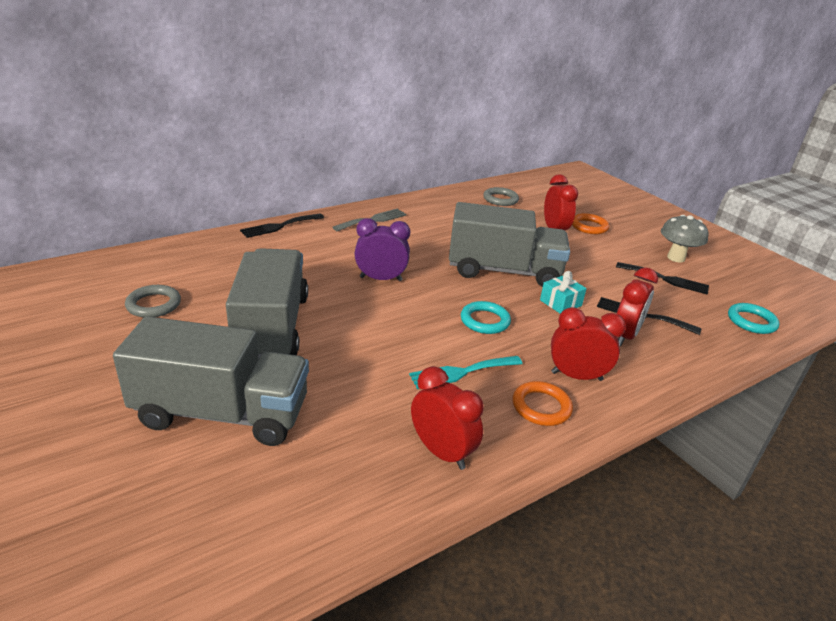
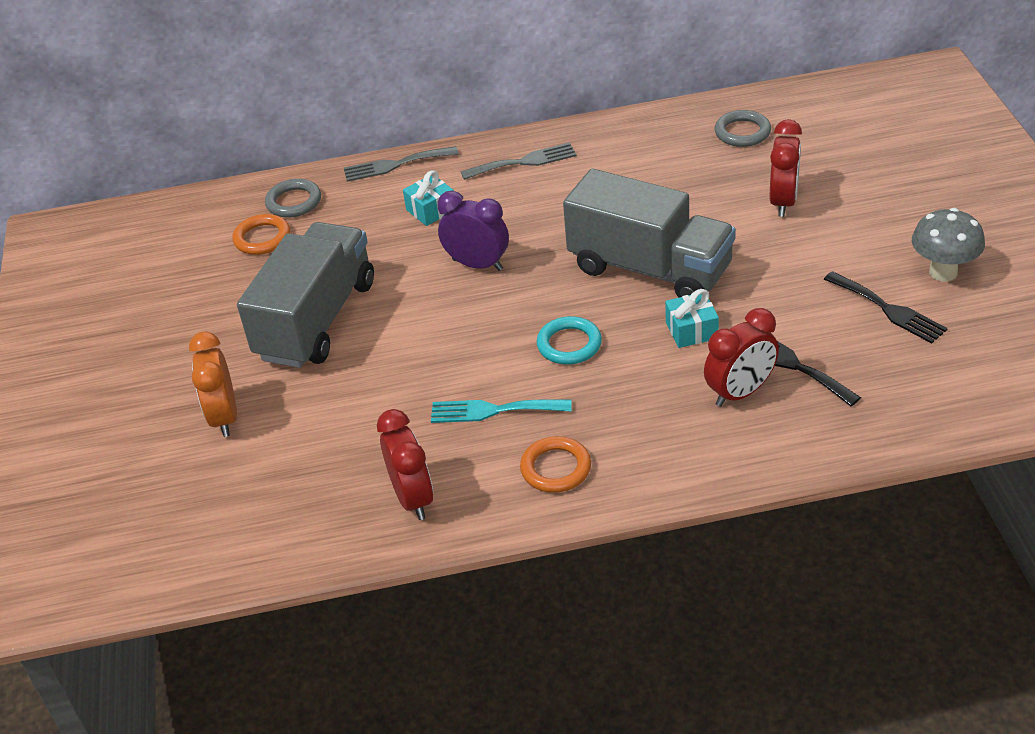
camera: 30 degrees right, 10 degrees up
grey truck [113,316,309,446] -> orange clock [189,331,237,437]
grey ring [125,285,181,317] -> grey ring moved to [265,179,321,218]
black fork [240,214,324,238] -> grey fork [344,146,458,182]
red clock [551,307,626,381] -> none
orange ring [572,213,609,234] -> orange ring moved to [232,214,290,255]
turquoise ring [728,303,780,334] -> none
none -> turquoise gift [403,170,454,226]

